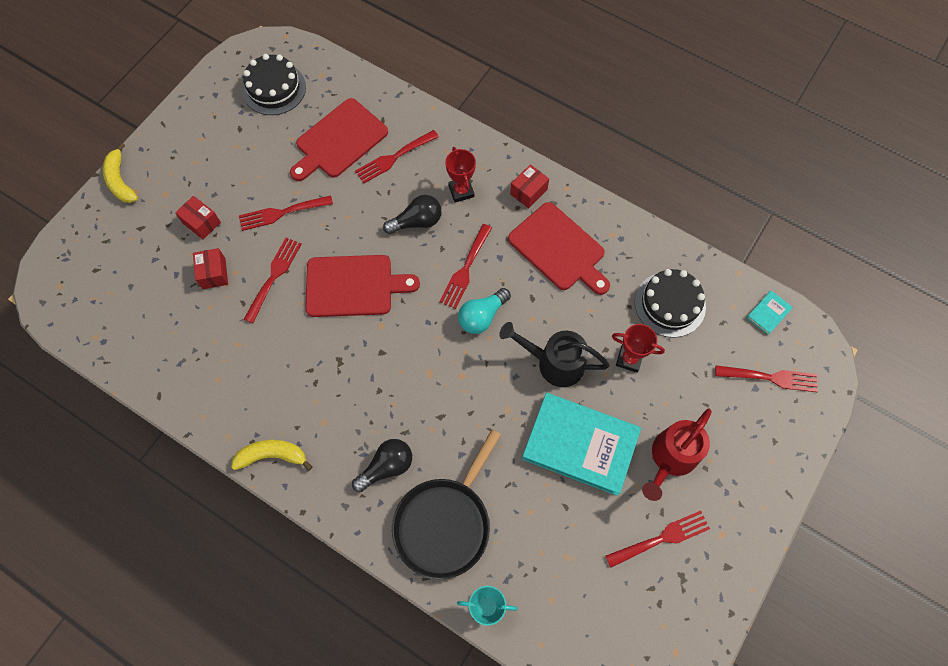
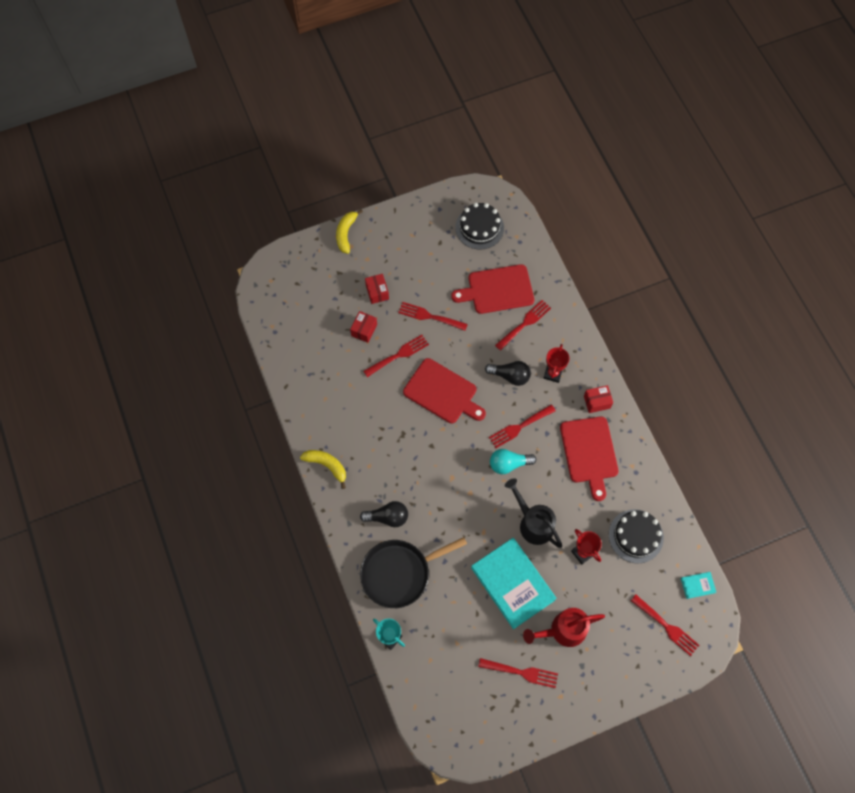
camera: 35 degrees right, 0 degrees up
red fork [355,130,439,183] -> red fork turned 135 degrees clockwise [495,300,551,351]

